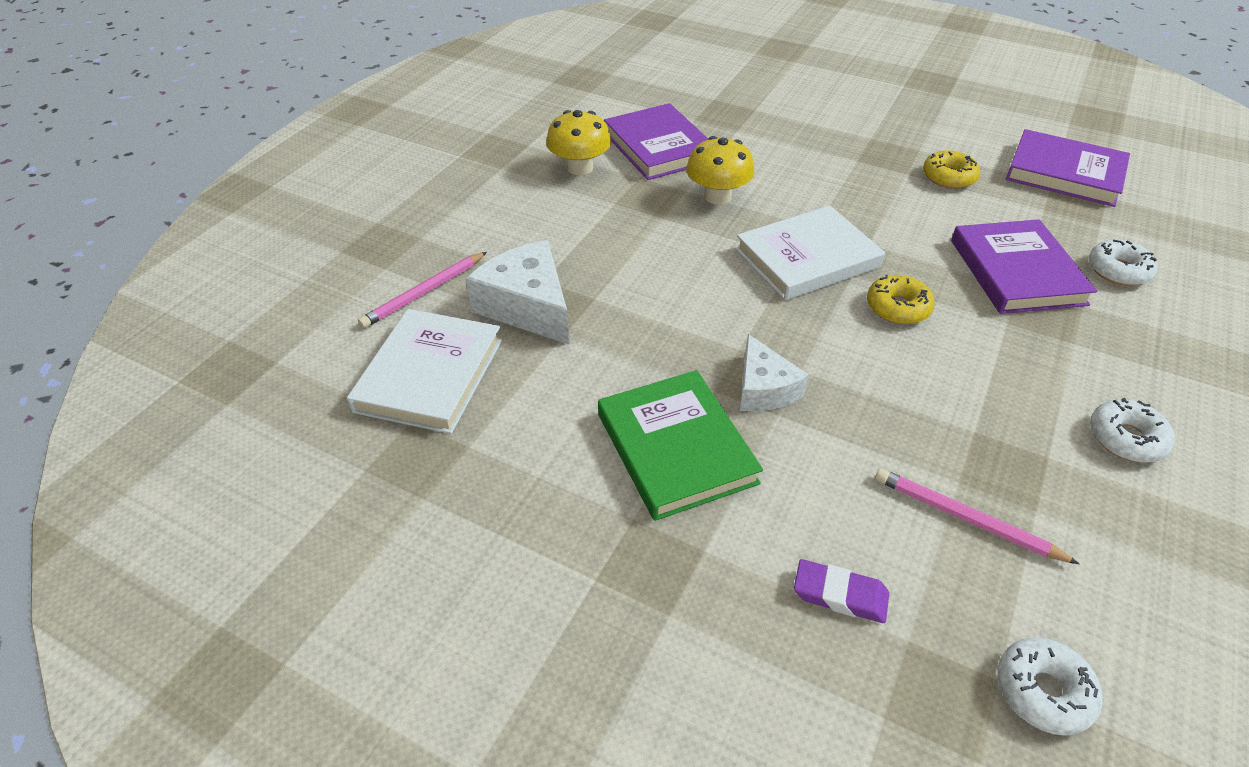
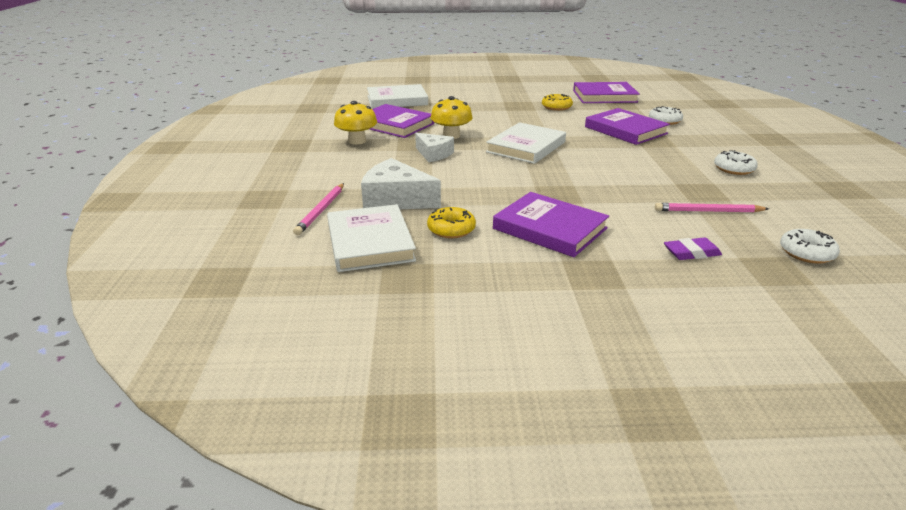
camera: 30 degrees left, 15 degrees down
green book [598,370,763,521] -> purple book [493,192,609,257]
white cheese [740,334,809,411] -> white cheese moved to [415,133,454,162]
yellow donut [867,275,935,325] -> yellow donut moved to [427,207,476,239]
none -> white book [367,84,428,109]

